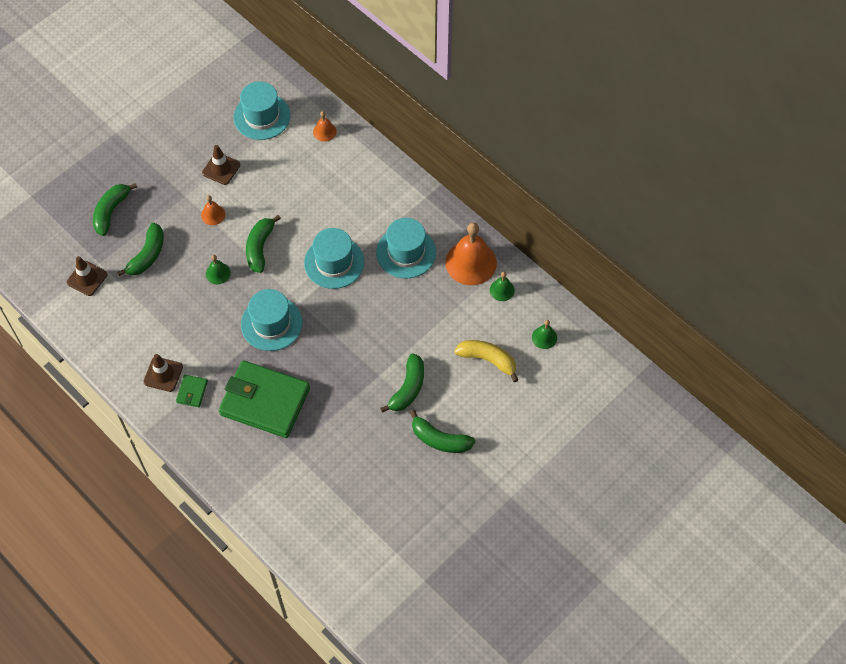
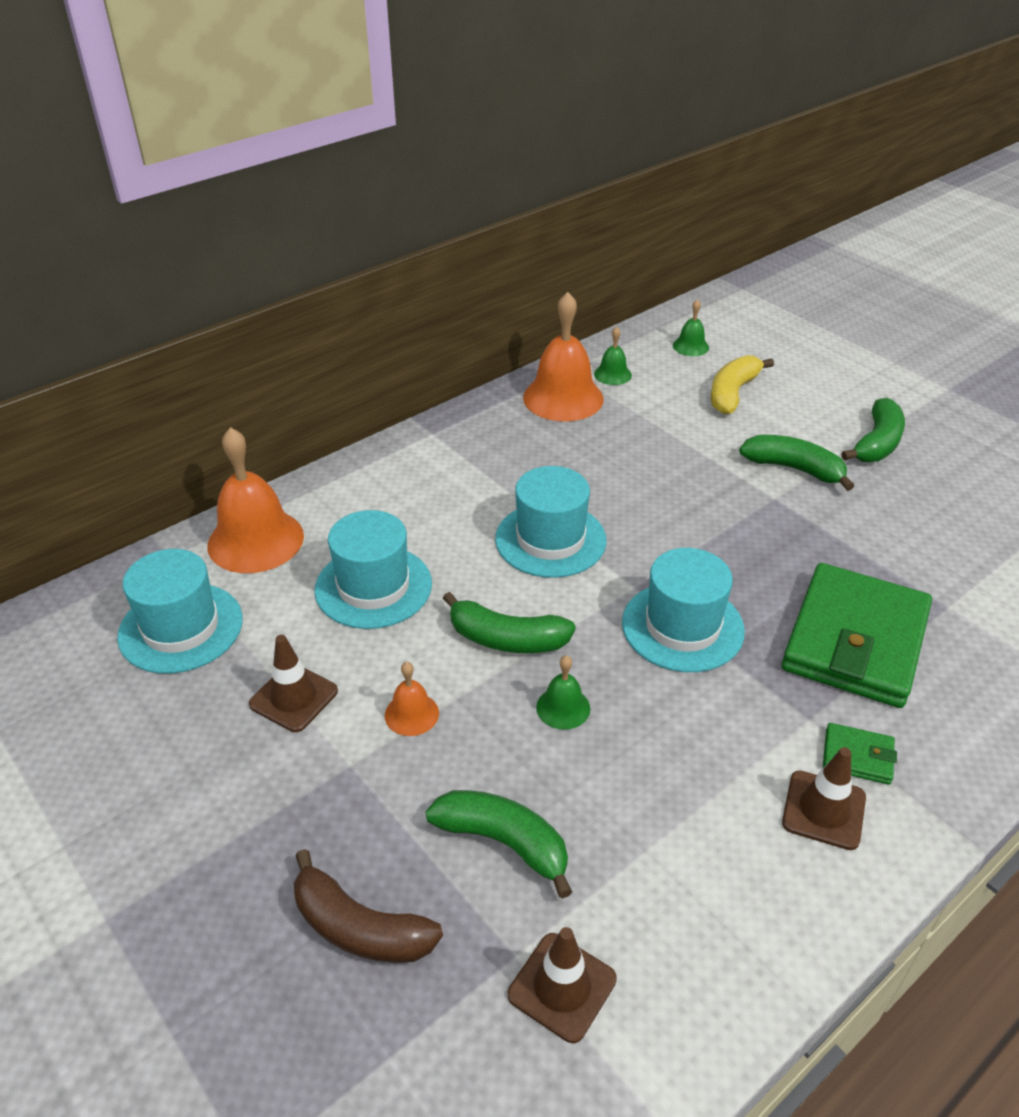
camera: 85 degrees left, 20 degrees down
green banana [93,183,137,236] -> brown banana [294,849,443,963]
orange bell [313,111,337,142] -> orange bell [207,427,304,573], size x2.08
turquoise hat [376,218,436,278] -> turquoise hat moved to [314,510,432,629]

